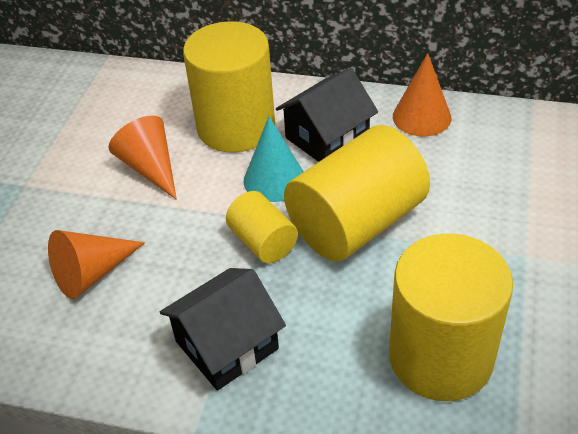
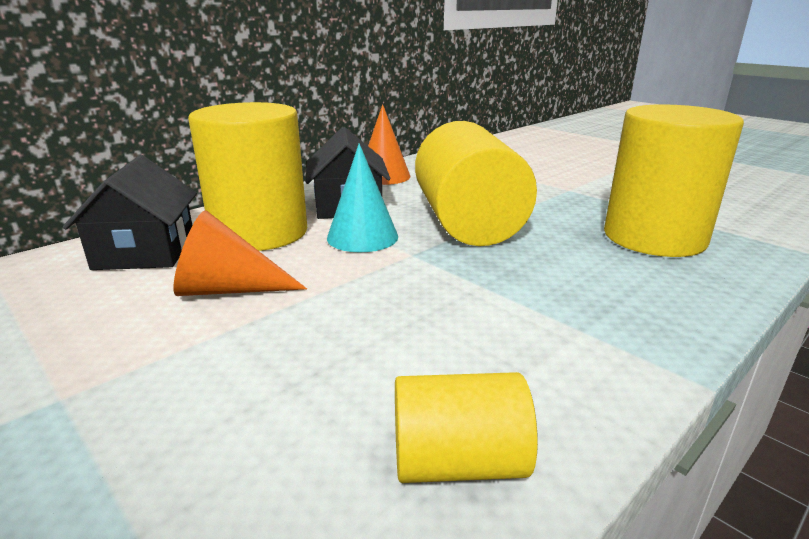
camera: 60 degrees left, 20 degrees down
orange cone [48,230,145,299] -> none
black house [160,268,286,390] -> black house moved to [63,155,197,270]
yellow cylinder [226,191,298,263] -> yellow cylinder moved to [395,372,538,483]

